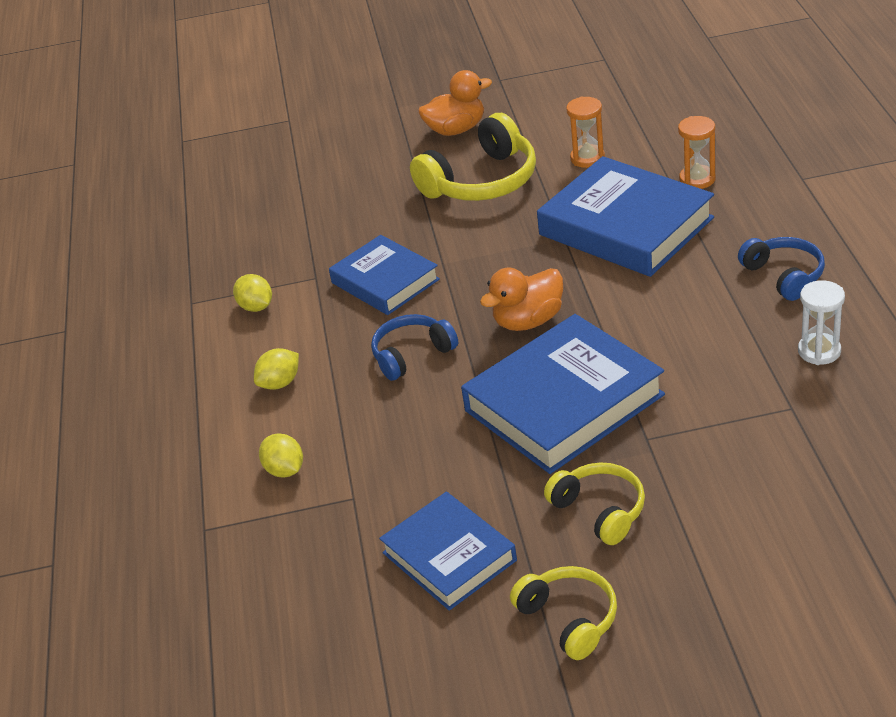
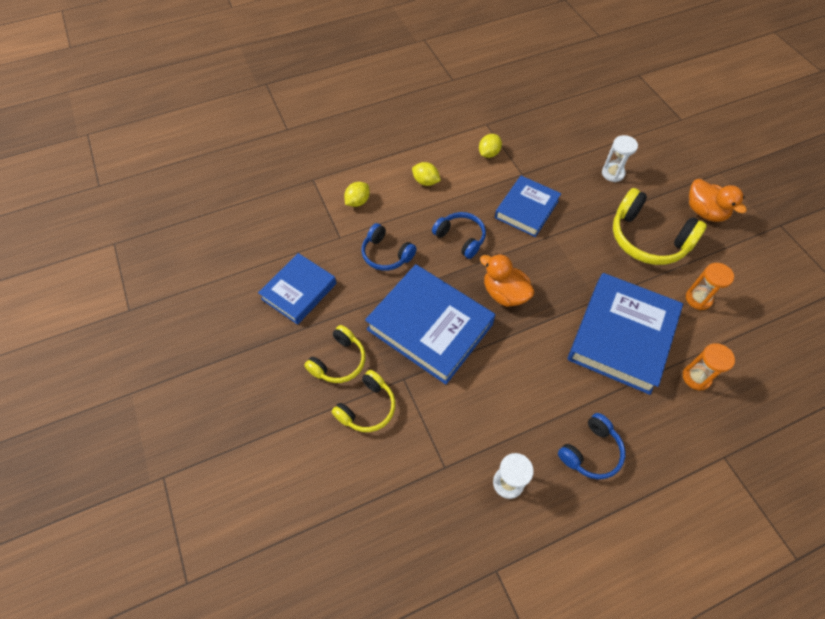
camera: 70 degrees right, 20 degrees up
yellow headphones [510,566,617,660] -> yellow headphones moved to [332,370,396,432]
none -> blue headphones [362,223,417,271]
none -> white hourglass [602,135,638,182]

